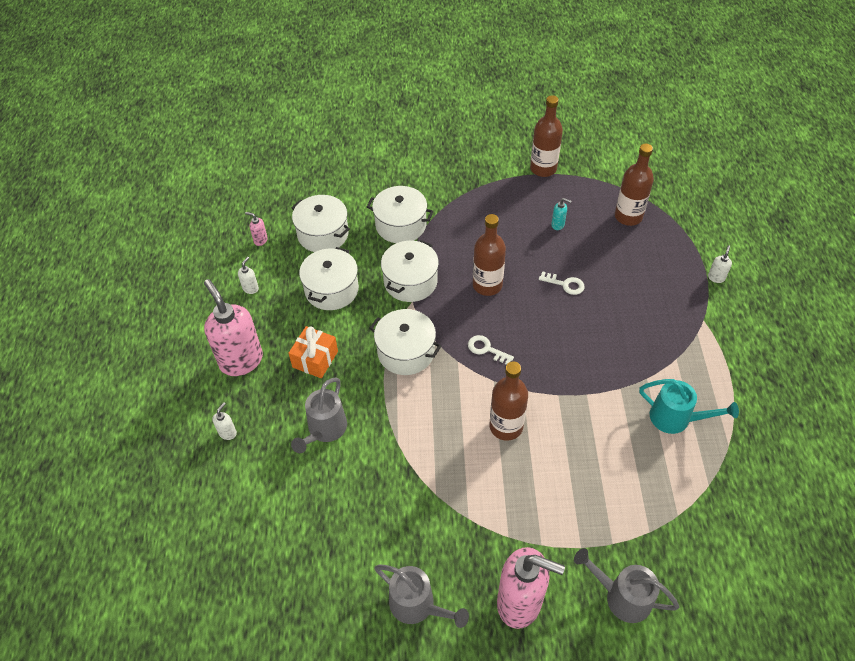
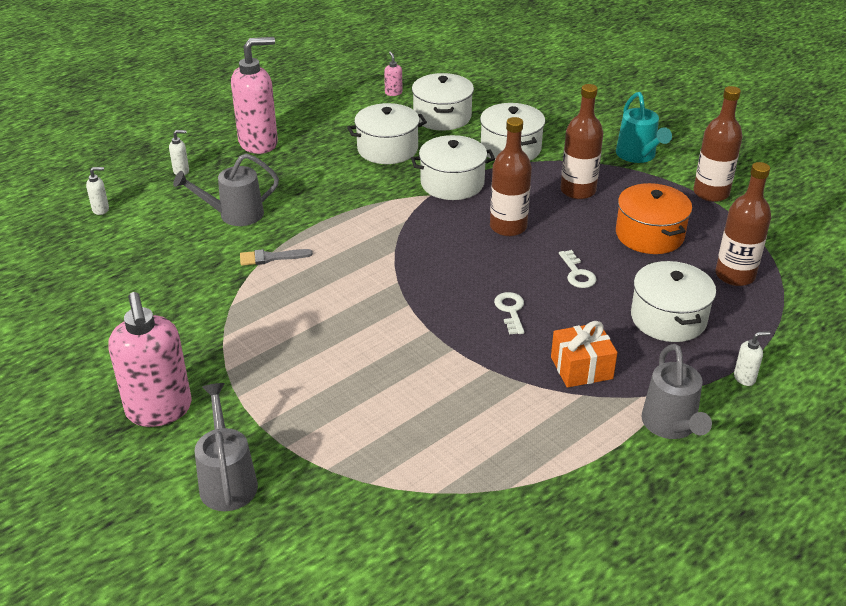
camera: 50 degrees right, 15 degrees down
pink soap dispenser [204,279,263,376] -> pink soap dispenser turned 45 degrees clockwise [231,37,278,154]
white soap dispenser [238,257,259,294] -> white soap dispenser moved to [86,167,109,215]
orange gift [288,326,338,378] -> orange gift moved to [551,321,617,388]
white pot [369,309,441,375] -> white pot moved to [631,261,716,342]
grey watering can [374,564,469,628] -> grey watering can moved to [641,344,712,439]
white key [468,335,514,365] -> white key moved to [494,292,524,335]
brown bottle [489,361,528,441] -> brown bottle moved to [561,84,603,199]
turquoise soap dispenser [551,198,571,230] -> orange pot [616,183,692,254]
turquoise watering can [639,379,739,434] -> turquoise watering can moved to [616,92,672,163]
none -> grey brush [240,249,313,266]

